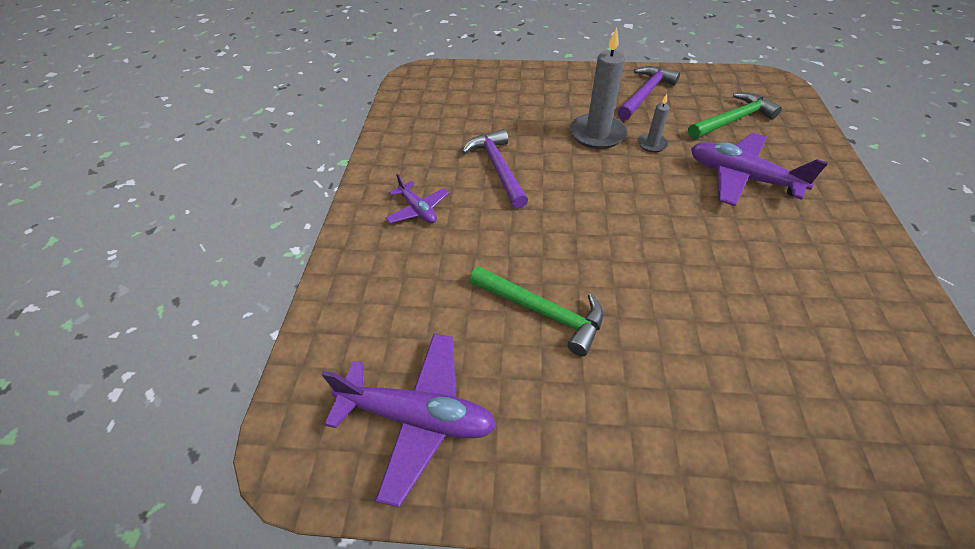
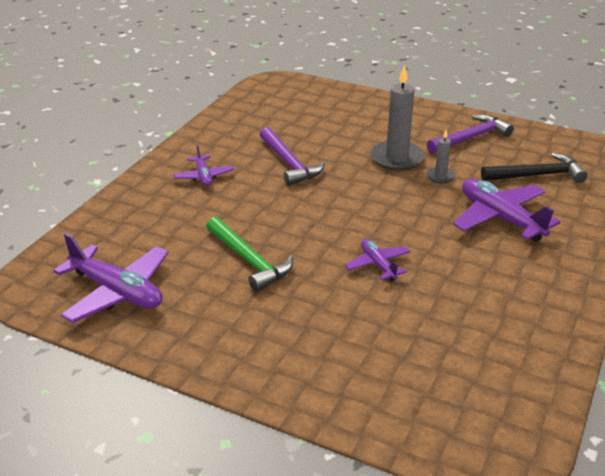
camera: 20 degrees right, 15 degrees down
purple hammer [462,129,528,209] -> purple hammer turned 150 degrees clockwise [260,127,325,186]
green hammer [688,93,782,139] -> black hammer [481,153,588,183]
none -> purple plane [345,239,411,281]

